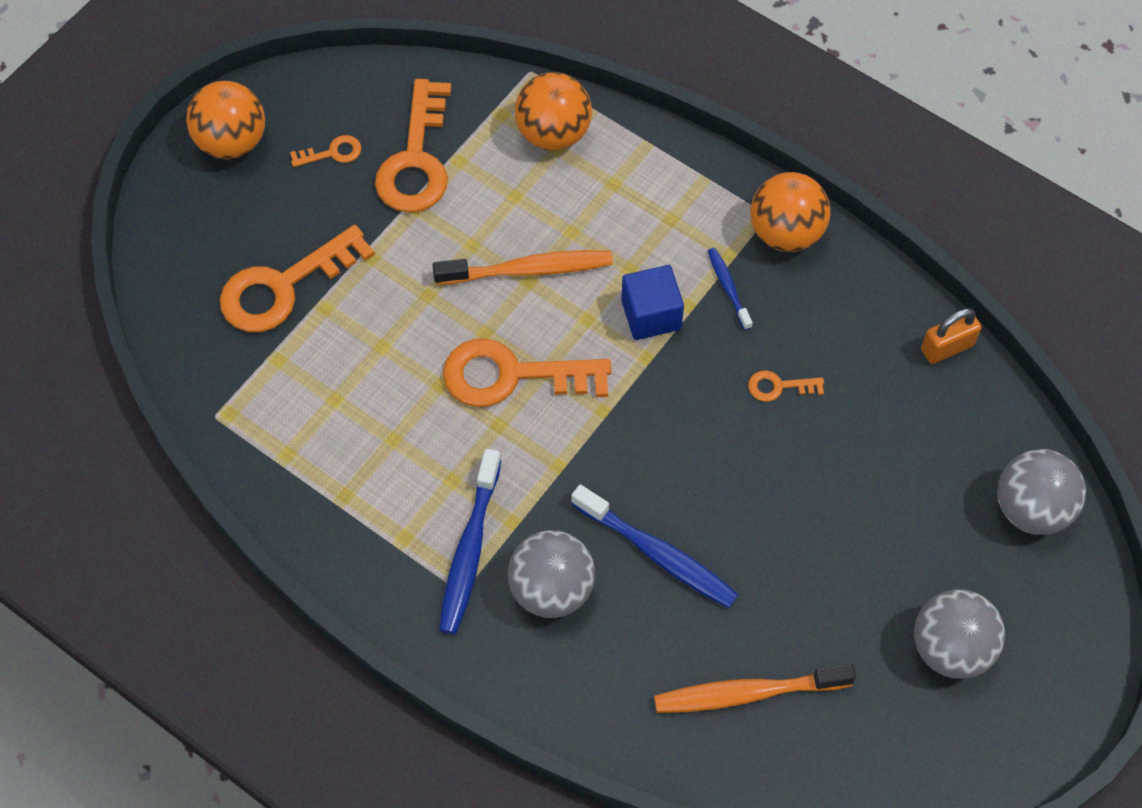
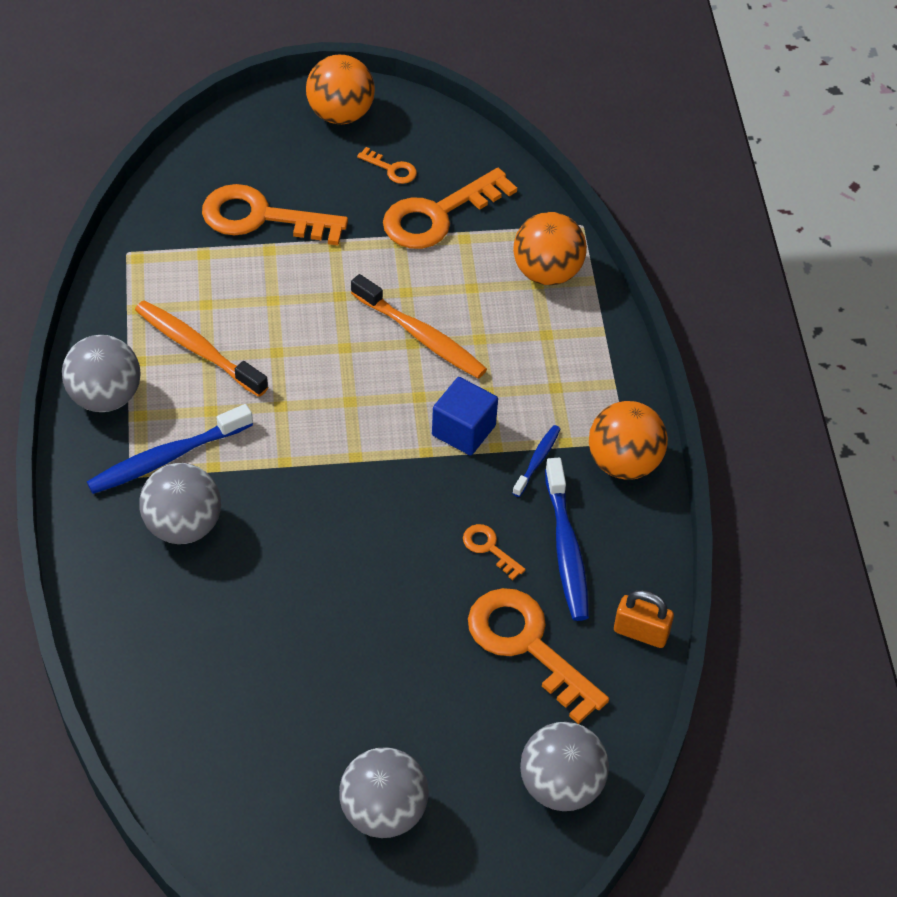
camera: 45 degrees right, 10 degrees down
orange key [443,338,611,407] -> orange key moved to [468,588,609,724]
blue toothbrush [571,484,738,608] -> blue toothbrush moved to [545,458,589,621]
orange toothbrush [654,664,856,713] -> orange toothbrush moved to [135,301,268,397]
none -> grey ball [62,335,140,412]

